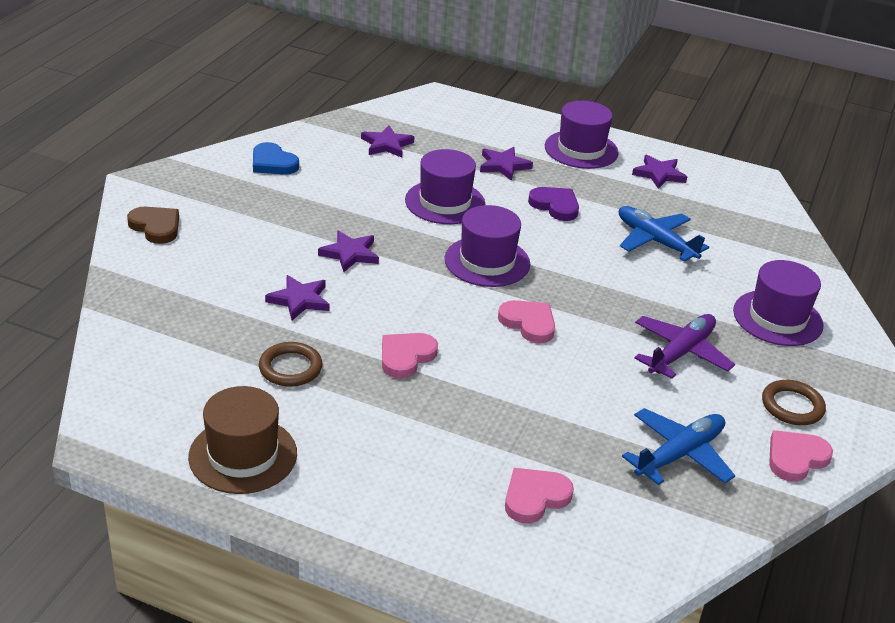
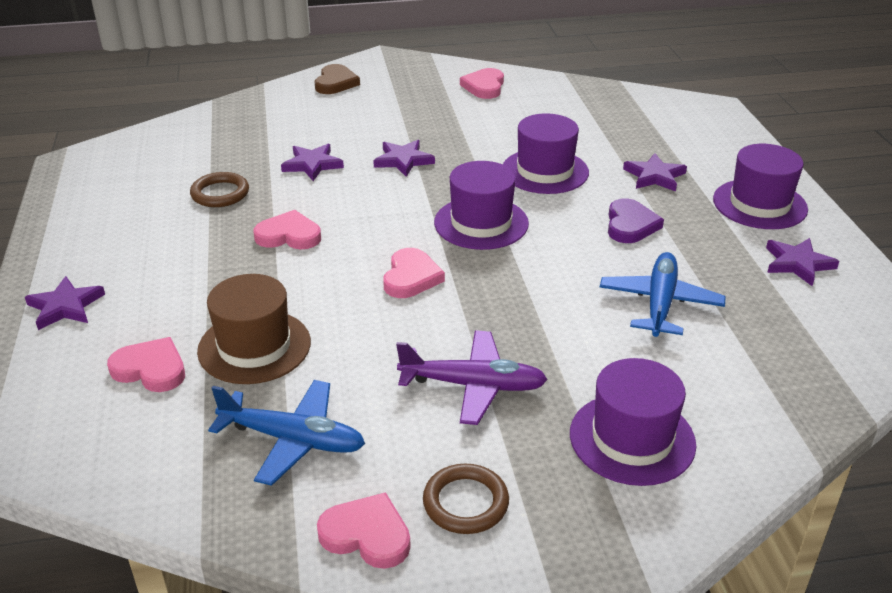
camera: 60 degrees right, 0 degrees up
brown hat [188,386,297,494] -> brown hat moved to [197,274,311,384]
blue heart [253,142,299,175] -> pink heart [460,68,504,99]
purple star [361,125,414,157] -> purple star moved to [25,276,105,330]

